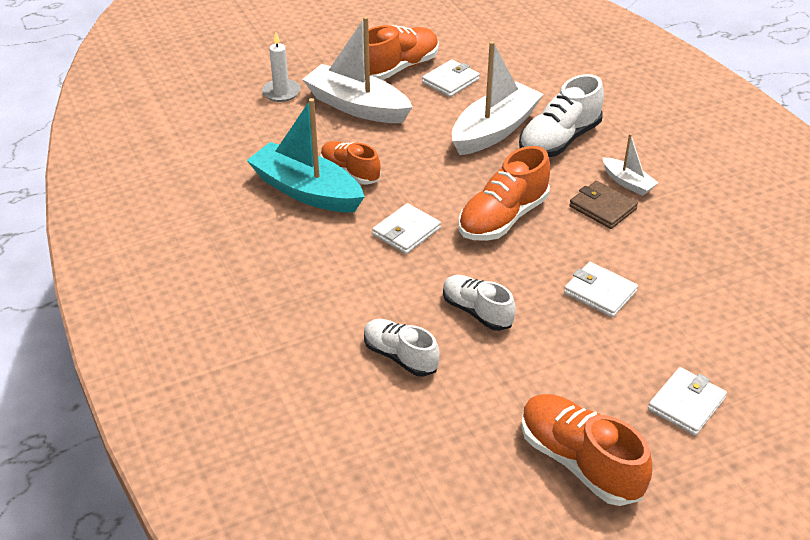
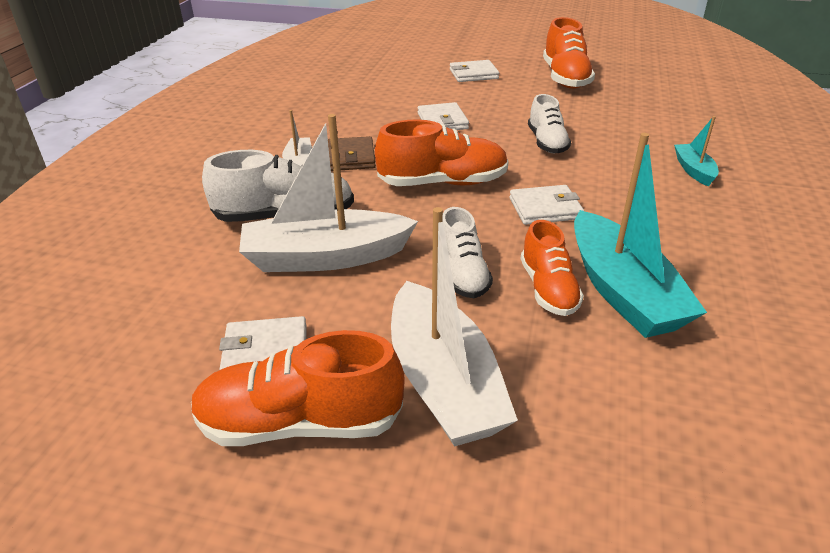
camera: 140 degrees left, 5 degrees down
white candle [262,33,301,102] -> none
white shoe [364,319,439,377] -> white shoe moved to [443,207,493,298]
none -> turquoise boat [674,116,719,186]

